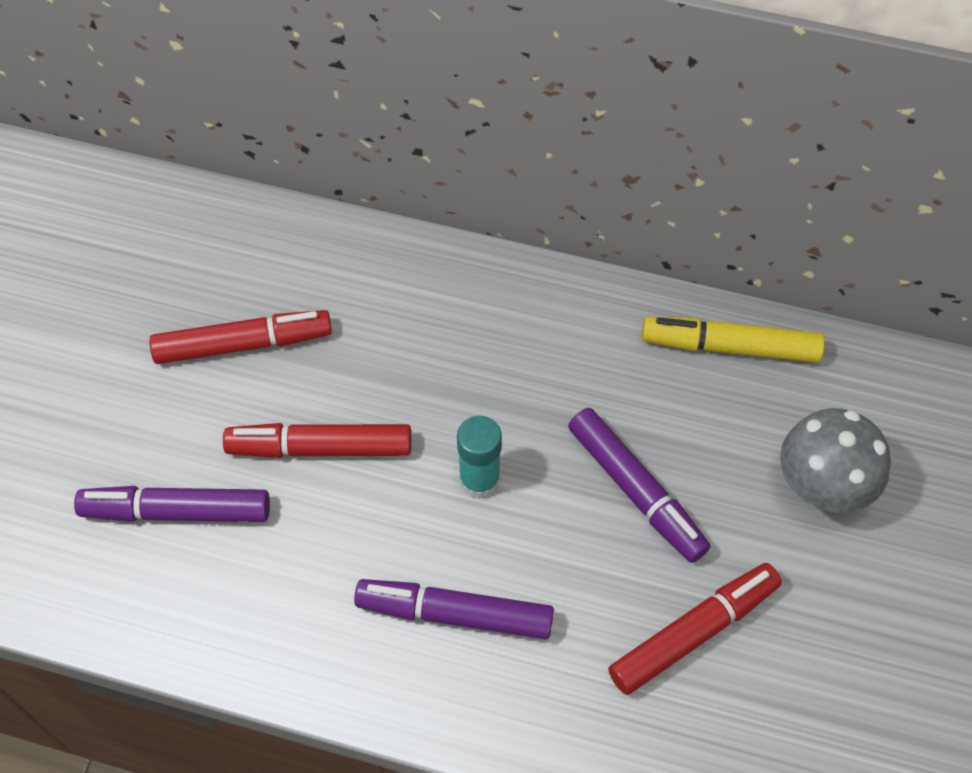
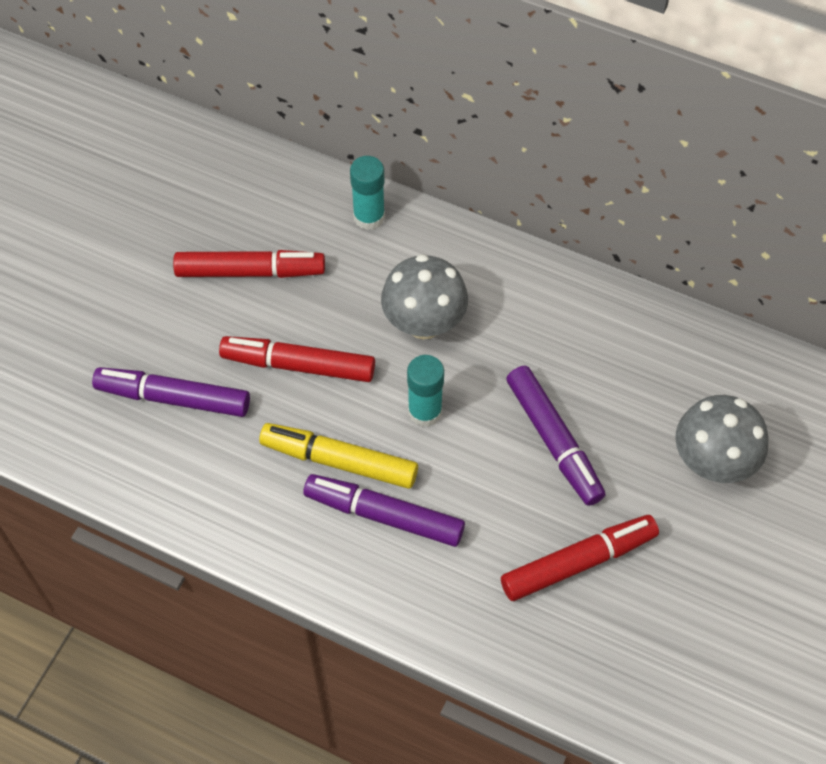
camera: 10 degrees right, 0 degrees up
yellow marker [642,317,825,363] -> yellow marker moved to [259,423,418,489]
none -> turquoise glue stick [350,156,385,230]
none -> grey mushroom [381,254,468,339]

